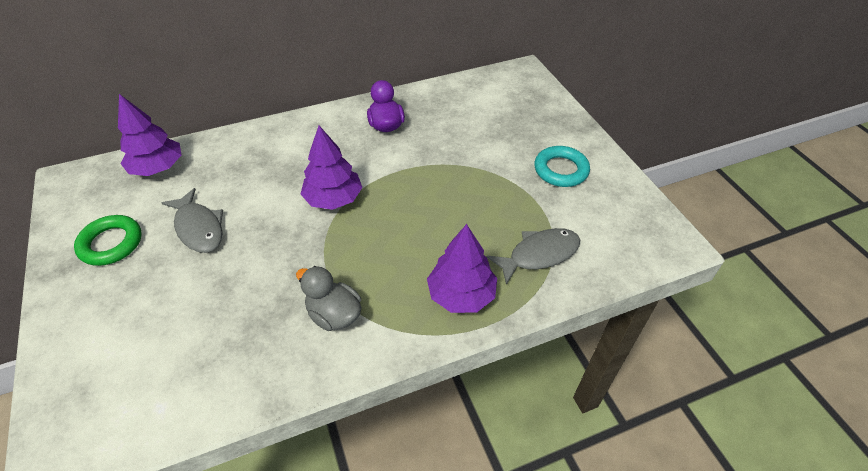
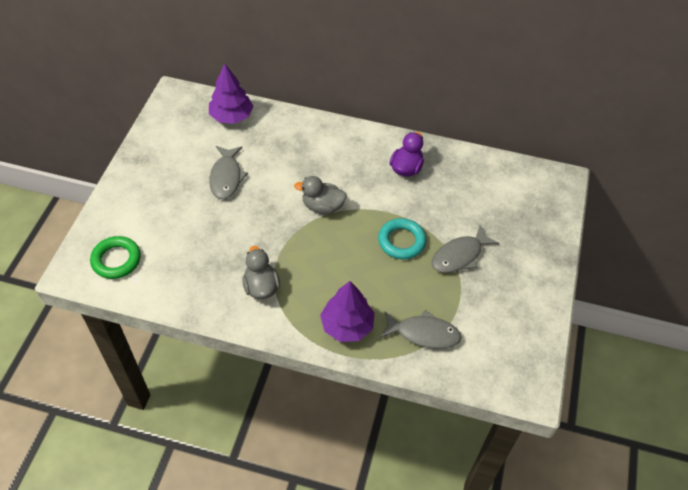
camera: 35 degrees right, 5 degrees up
green ring [74,215,141,266] -> green ring moved to [90,236,141,279]
purple tree [301,125,362,210] -> grey duck [294,176,347,214]
turquoise ring [535,146,590,187] -> turquoise ring moved to [378,218,426,259]
none -> grey fish [432,226,499,273]

